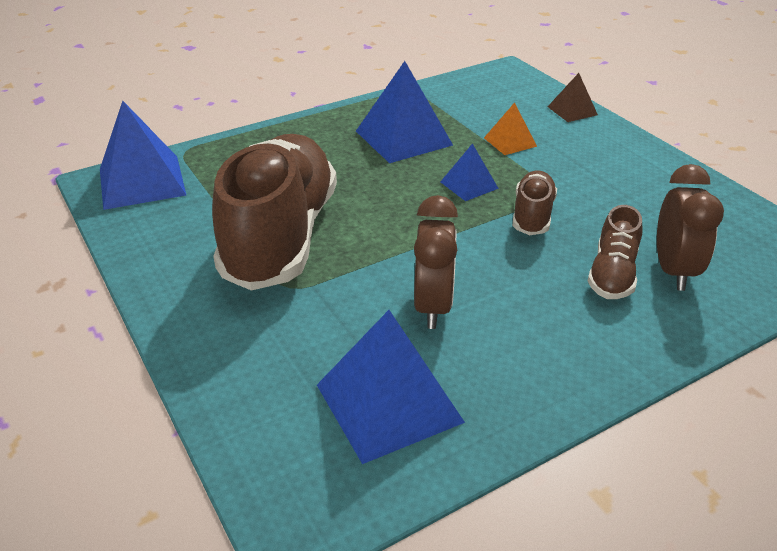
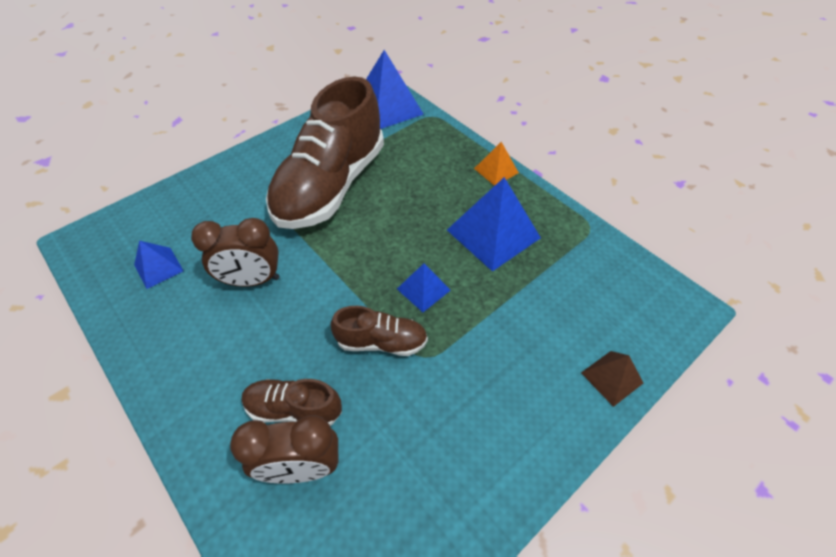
camera: 80 degrees right, 15 degrees up
brown shoe [212,134,337,291] -> brown shoe turned 120 degrees clockwise [266,77,384,229]
blue pyramid [317,310,465,464] -> blue pyramid [134,241,184,289], size x0.53
orange pyramid [484,102,537,155] -> orange pyramid moved to [474,142,519,186]

